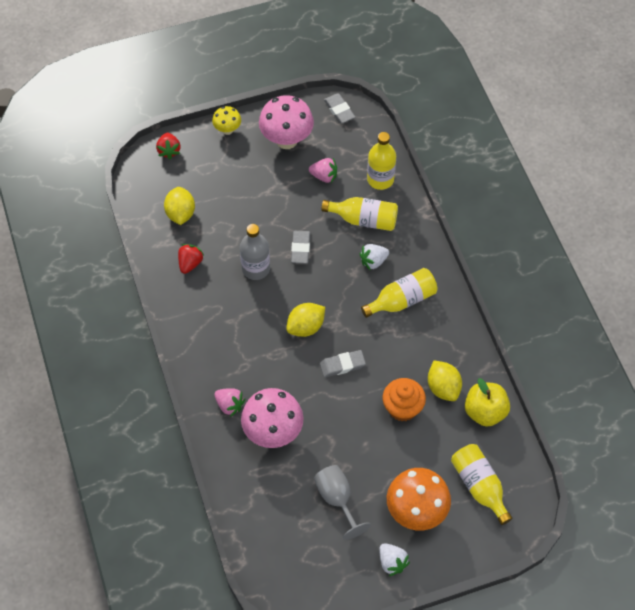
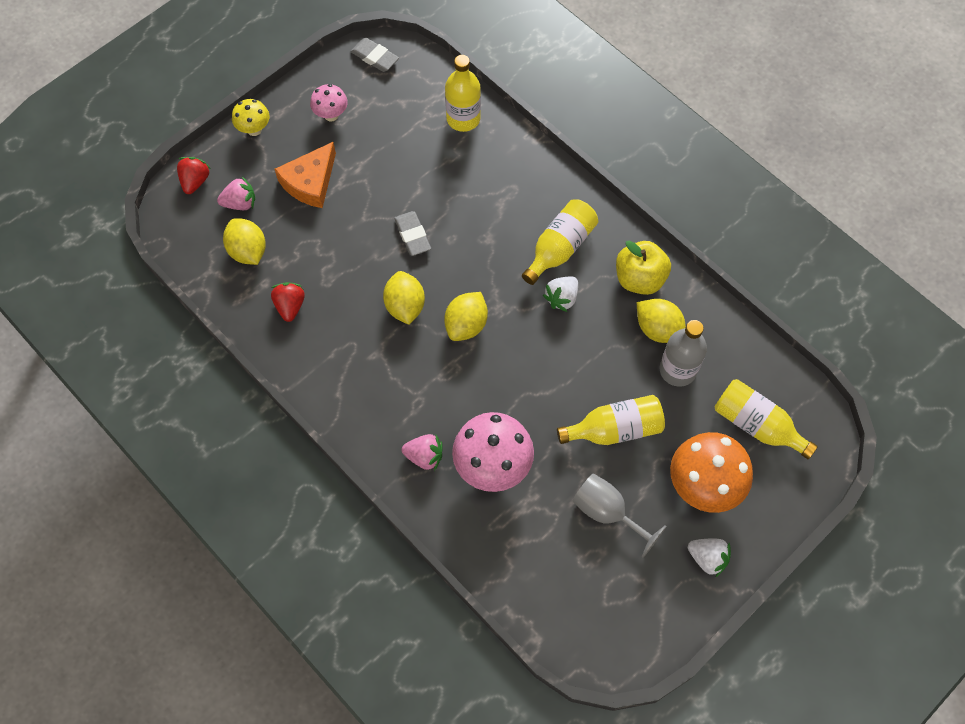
camera: 25 degrees left, 5 degrees up
red strawberry [156,133,181,159] -> red strawberry turned 135 degrees counterclockwise [177,157,211,194]
grey bottle [240,224,270,280] -> grey bottle moved to [659,320,707,387]
pink mushroom [259,95,314,149] -> pink mushroom [310,84,348,122], size x0.54
pink strawberry [309,158,337,183] -> pink strawberry moved to [217,177,255,210]
grey eraser [320,350,366,377] -> none
yellow bottle [321,197,398,231] -> yellow bottle moved to [557,395,665,445]
white strawberry [360,244,389,271] -> white strawberry moved to [543,276,578,312]
orange cupcake [383,378,426,422] -> none
yellow apple [465,378,510,427] -> yellow apple moved to [616,241,671,295]
none -> orange cheese [274,142,336,208]
none -> yellow lemon [383,271,425,325]

